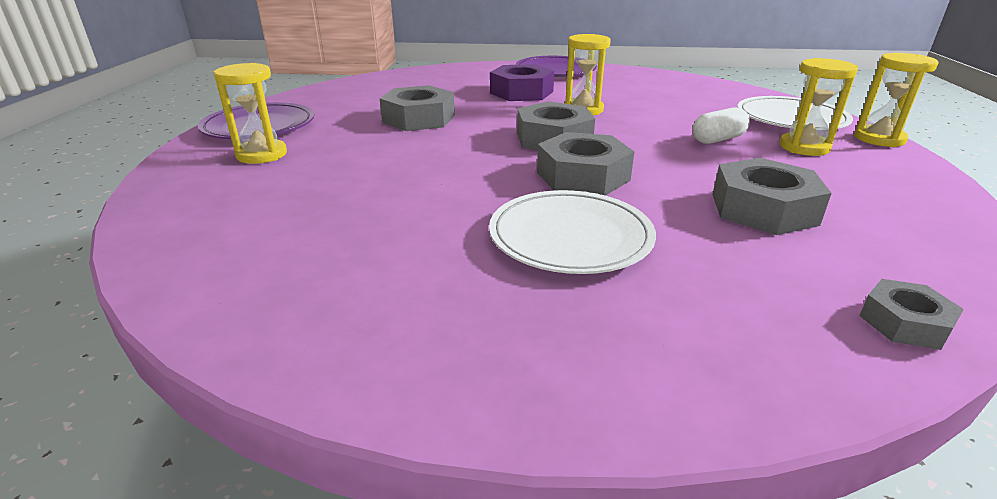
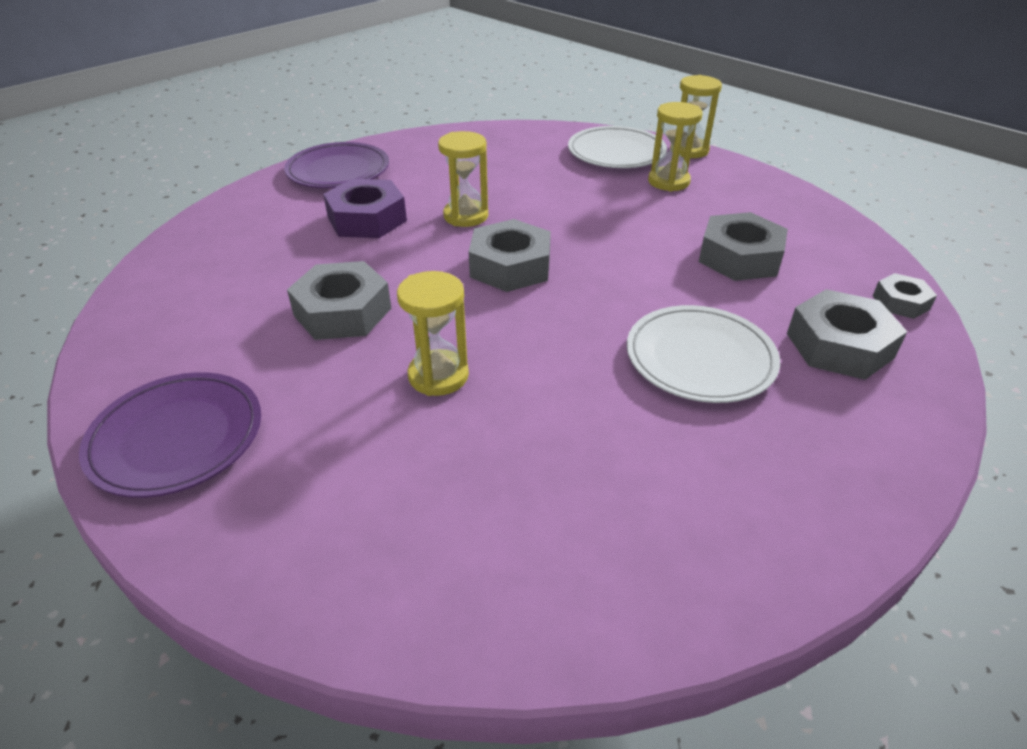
camera: 50 degrees left, 10 degrees up
yellow hourglass [213,63,287,164] -> yellow hourglass moved to [397,271,469,396]
grey nut [537,132,634,195] -> grey nut moved to [787,289,907,380]
white capsule [693,107,750,144] -> none

